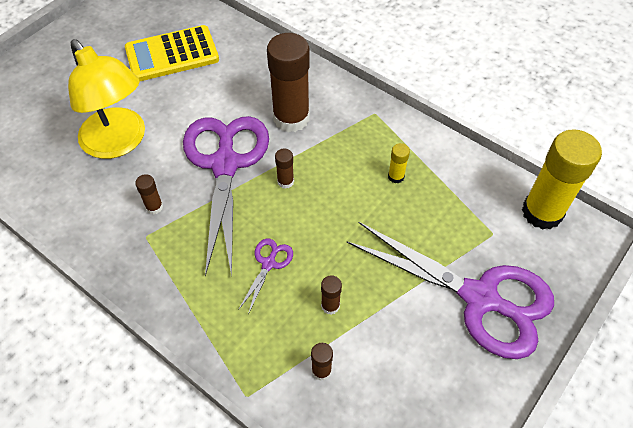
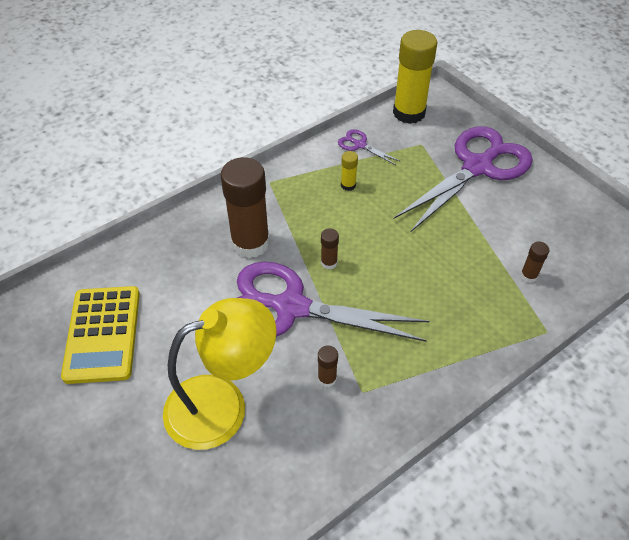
camera: 75 degrees left, 5 degrees down
purple scissors [238,239,293,314] -> purple scissors moved to [338,129,401,165]
brown glue stick [321,275,342,315] -> none

